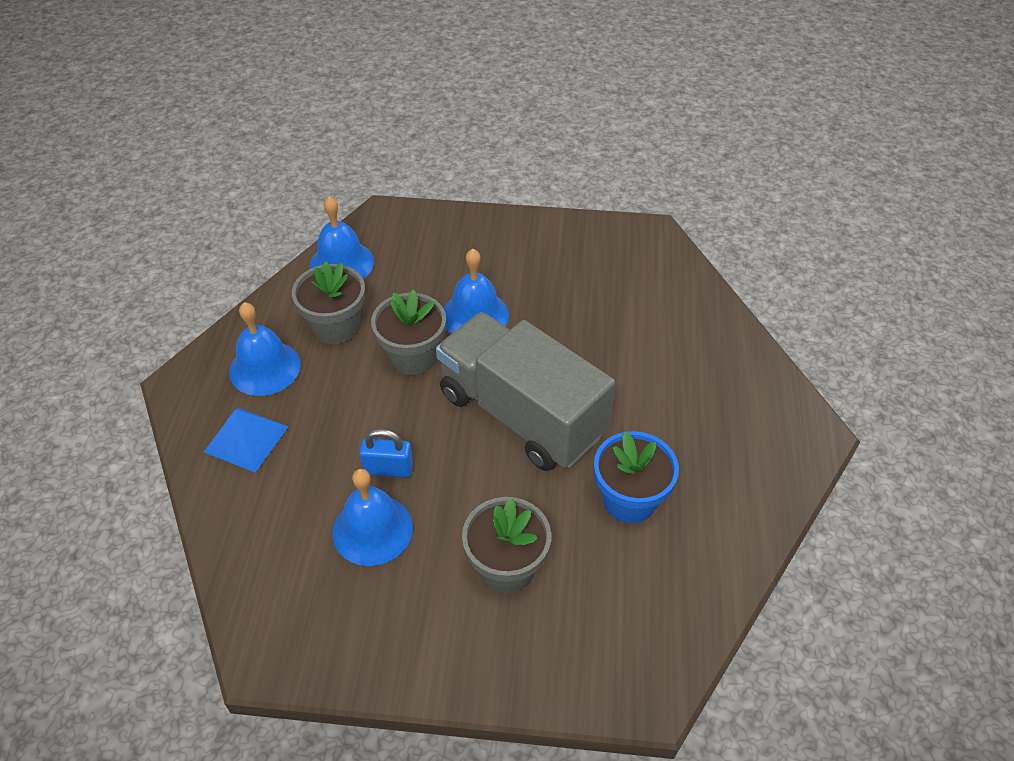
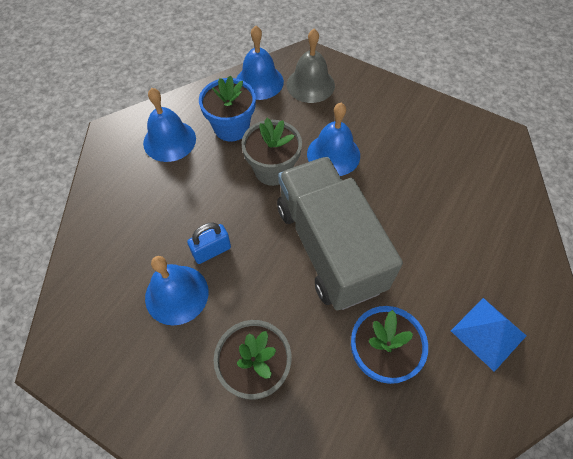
camera: 25 degrees right, 10 degrees up
blue pyramid [204,408,289,473] -> blue pyramid moved to [451,298,526,372]
grey flower pot [292,261,365,344] -> blue flower pot [199,76,256,142]
blue padlock [359,429,413,477] -> blue padlock turned 60 degrees counterclockwise [187,222,231,264]
none -> grey bell [287,29,335,103]

